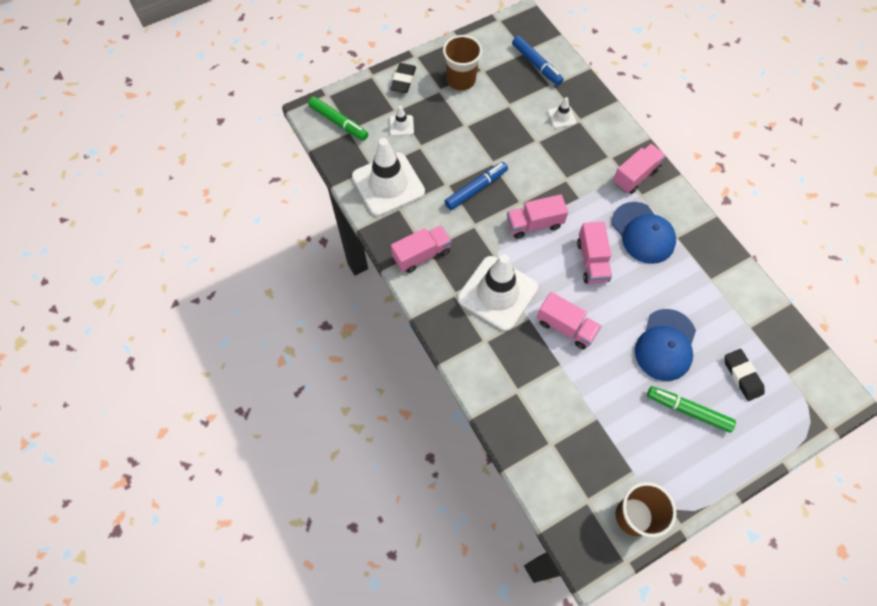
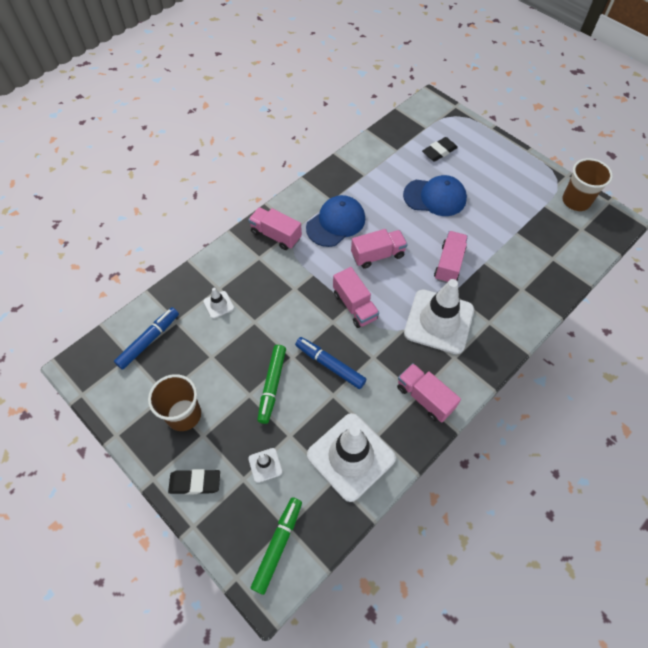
camera: 105 degrees left, 5 degrees down
green marker [647,386,736,432] -> green marker moved to [257,345,286,424]

